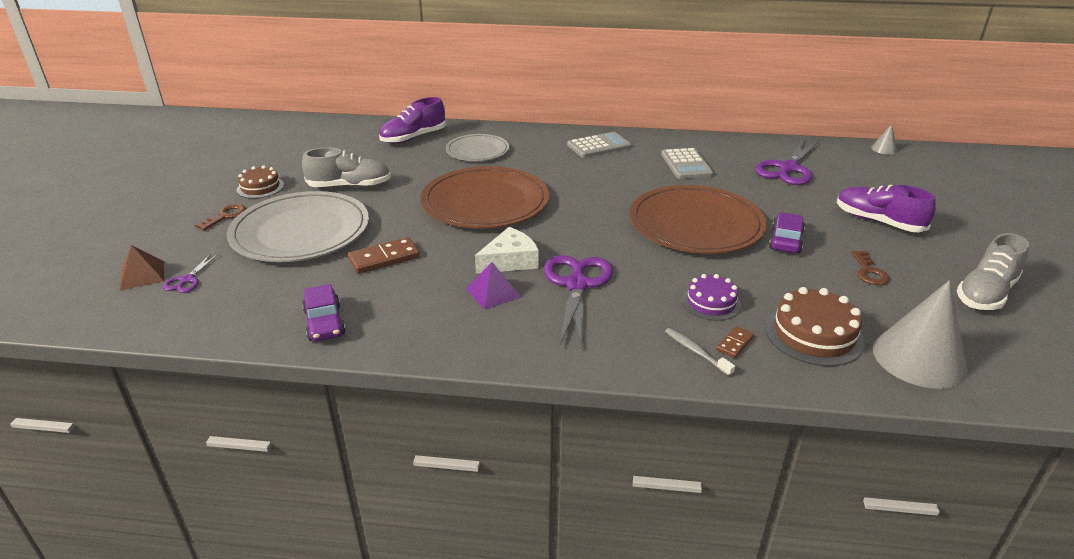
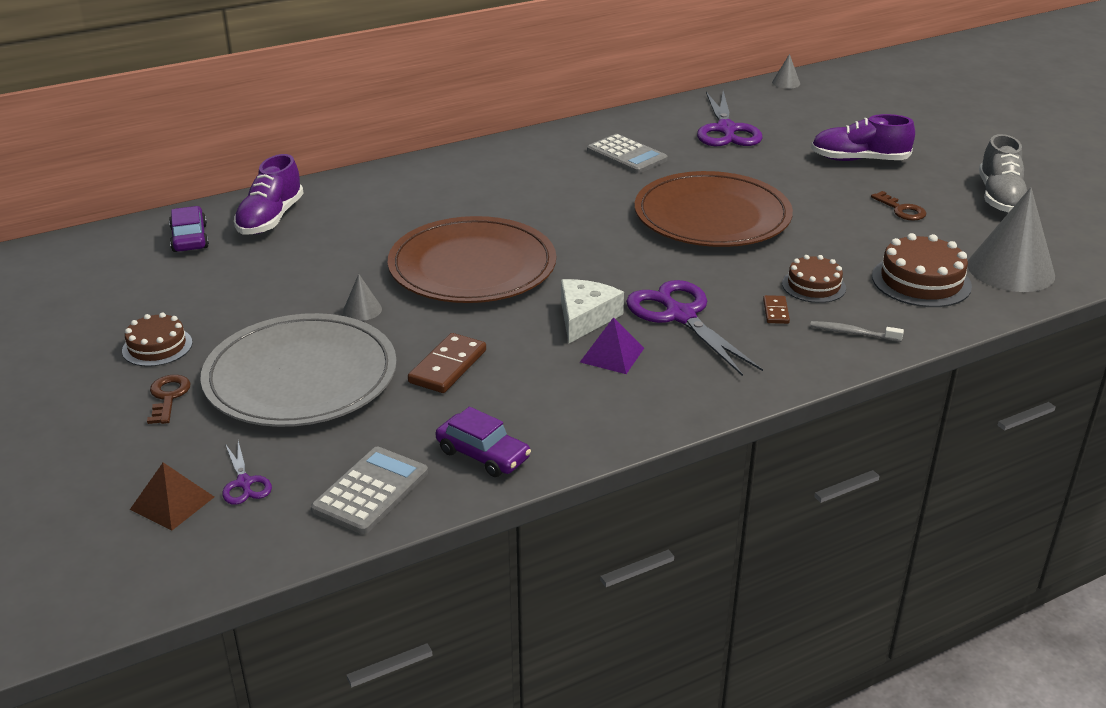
camera: 35 degrees left, 0 degrees up
grey shoe [302,147,391,188] -> none
grey plate [446,134,509,161] -> none
grey calculator [567,132,631,158] -> grey calculator moved to [311,447,428,534]
purple cake [682,274,741,321] -> brown cake [782,255,846,303]
brown domino [716,326,754,358] -> brown domino moved to [763,295,790,324]
purple car [769,212,805,253] -> purple car moved to [169,206,209,252]
none -> grey cone [343,274,382,321]

